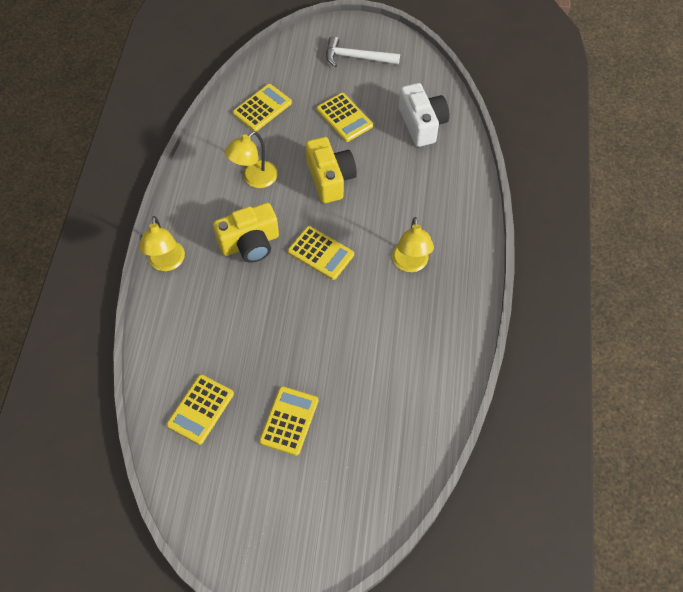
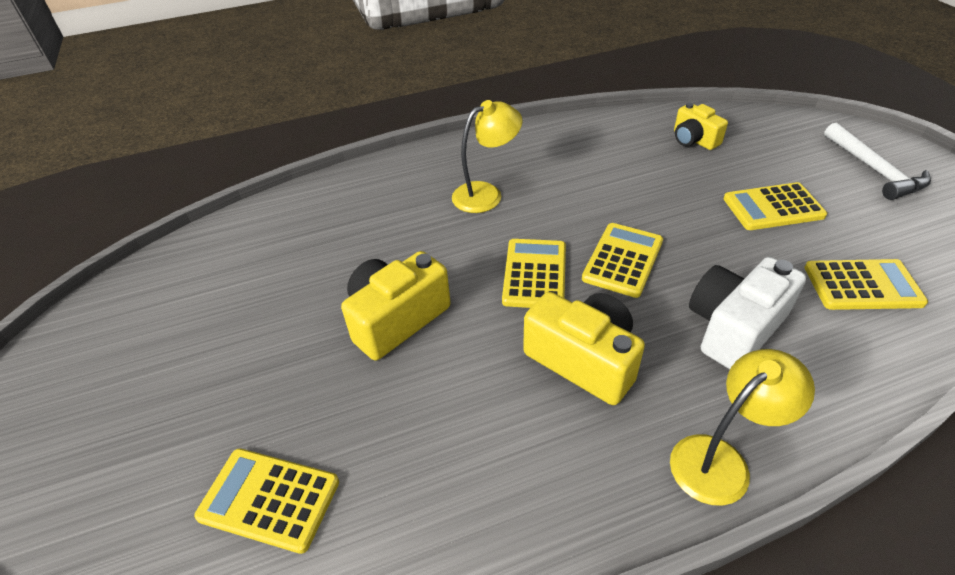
camera: 115 degrees left, 15 degrees down
yellow lamp [225,131,278,188] -> none
yellow calculator [316,93,373,142] -> yellow calculator moved to [582,223,663,298]
white hammer [326,36,400,67] -> white hammer moved to [824,122,931,200]
white camera [399,83,449,147] -> white camera moved to [689,257,806,369]
none -> yellow camera [674,103,728,150]

